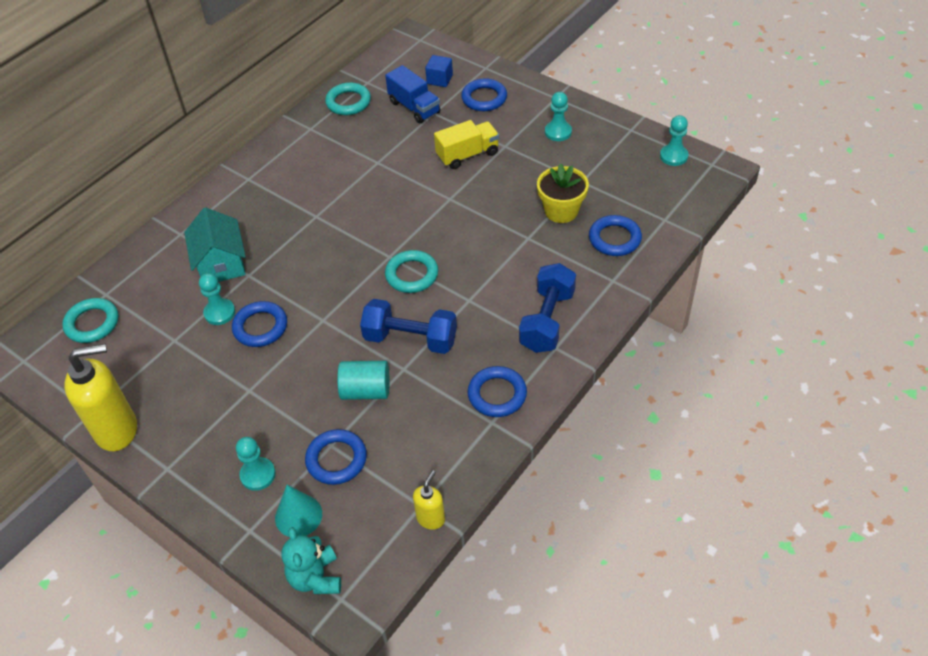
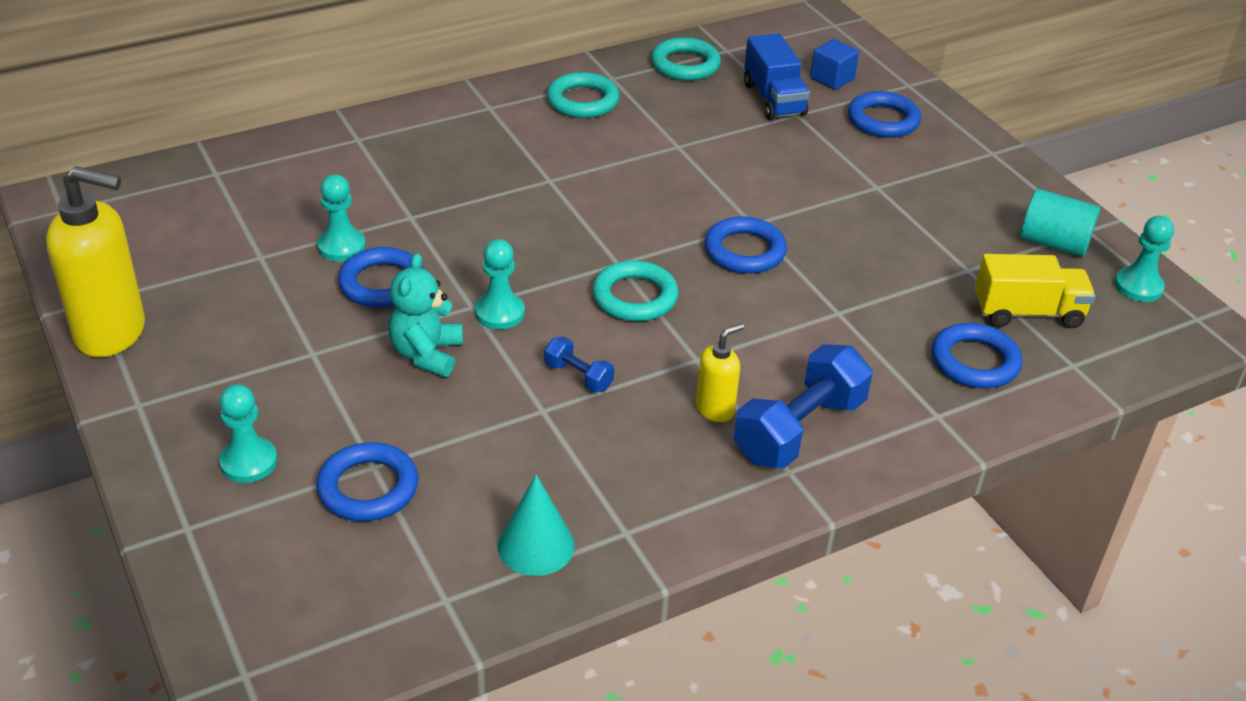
camera: 20 degrees right, 10 degrees down
turquoise ring [62,298,118,343] -> turquoise ring moved to [547,72,619,118]
turquoise house [184,207,246,282] -> none
turquoise cone [275,485,322,537] -> turquoise cone moved to [498,475,575,576]
turquoise teddy bear [282,527,341,594] -> turquoise teddy bear moved to [388,253,463,377]
turquoise cylinder [337,361,390,400] -> turquoise cylinder moved to [1020,189,1100,257]
blue dumbbell [360,299,457,354] -> blue dumbbell [544,337,614,392], size x0.48
yellow soap dispenser [413,470,445,530] -> yellow soap dispenser moved to [696,323,744,422]
yellow truck [434,120,499,169] -> yellow truck moved to [975,254,1096,328]
blue ring [468,366,527,417] -> blue ring moved to [704,216,787,274]
yellow flower pot [537,163,589,223] -> none
turquoise pawn [545,92,572,141] -> turquoise pawn moved to [475,239,525,329]

